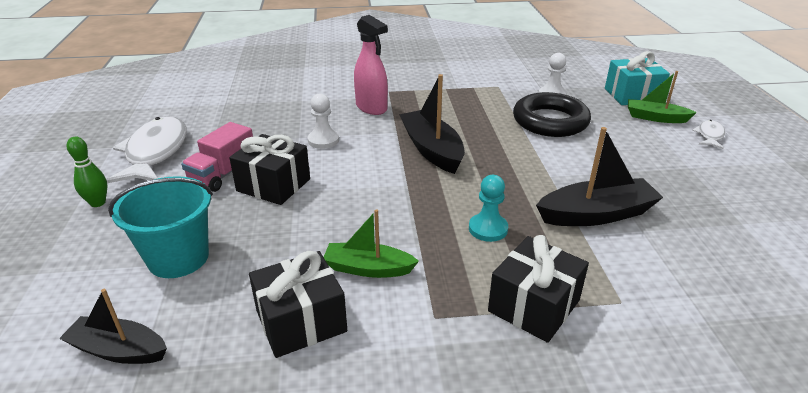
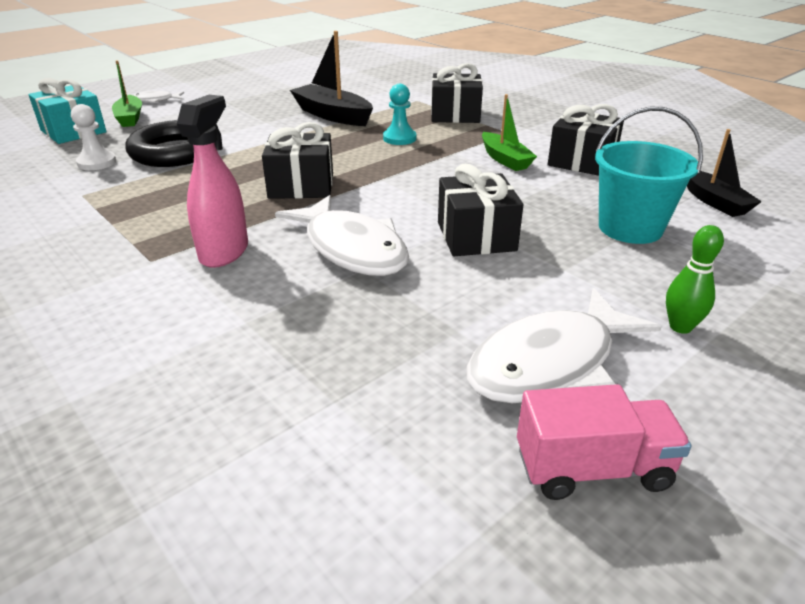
camera: 125 degrees left, 0 degrees up
pink truck [181,122,253,192] -> pink truck moved to [517,384,691,500]
white pawn [308,94,339,149] -> white fish [275,195,409,276]
black boat [399,74,465,174] -> black gift [262,122,333,199]

